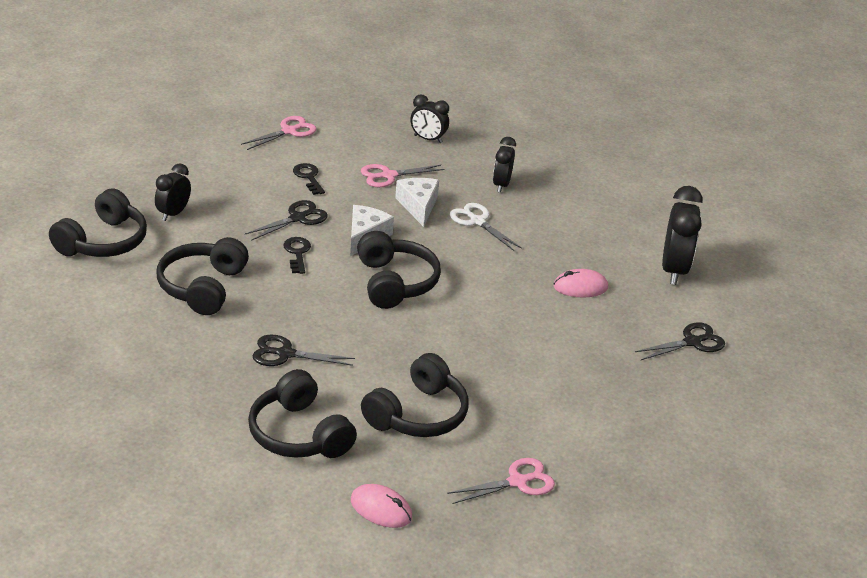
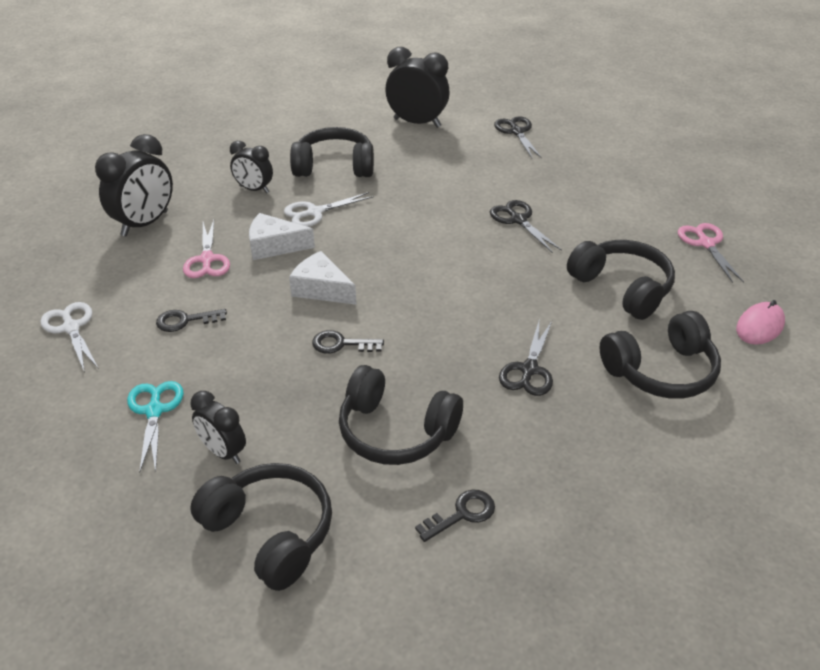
camera: 75 degrees left, 5 degrees up
pink scissors [241,116,317,150] -> white scissors [40,302,99,373]
black scissors [245,200,328,241] -> black scissors moved to [490,200,562,253]
black headphones [357,231,441,309] -> black headphones moved to [290,127,374,177]
black clock [411,94,449,143] -> black clock [95,134,173,236], size x1.64
pink mouse [553,269,608,297] -> none
none -> turquoise scissors [127,381,184,473]
none -> black key [415,490,495,542]

